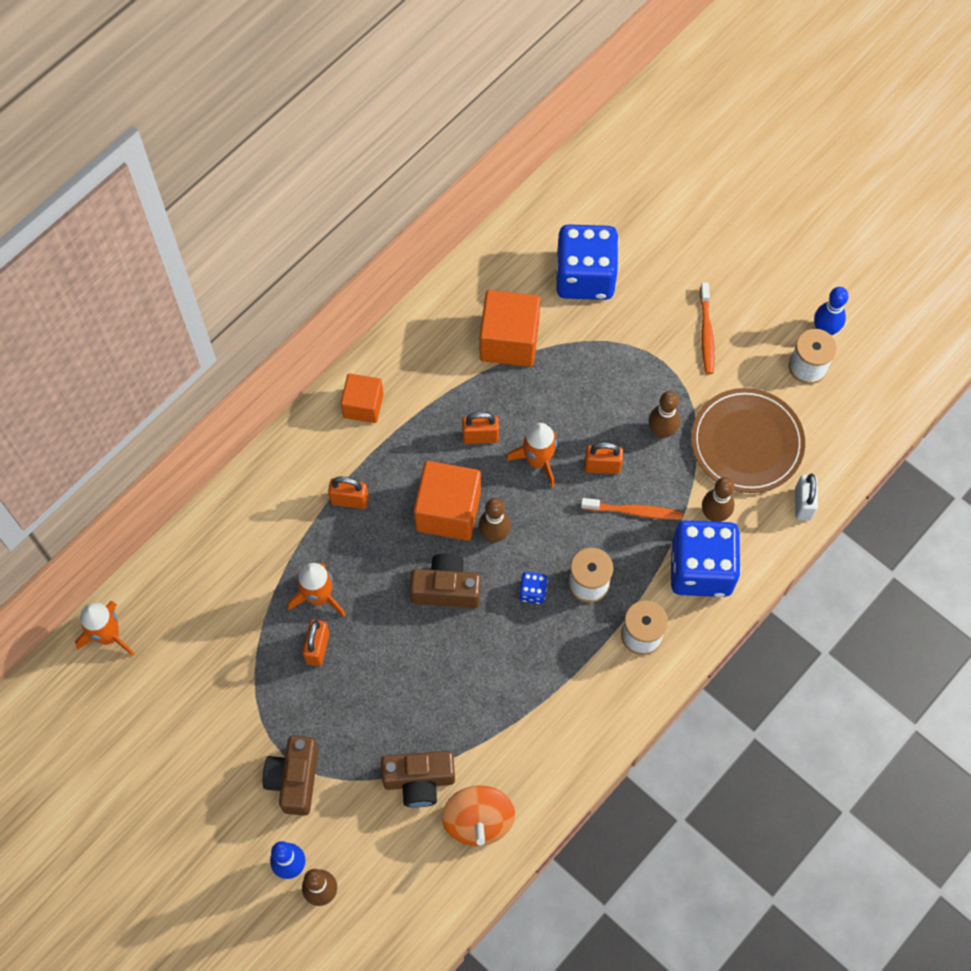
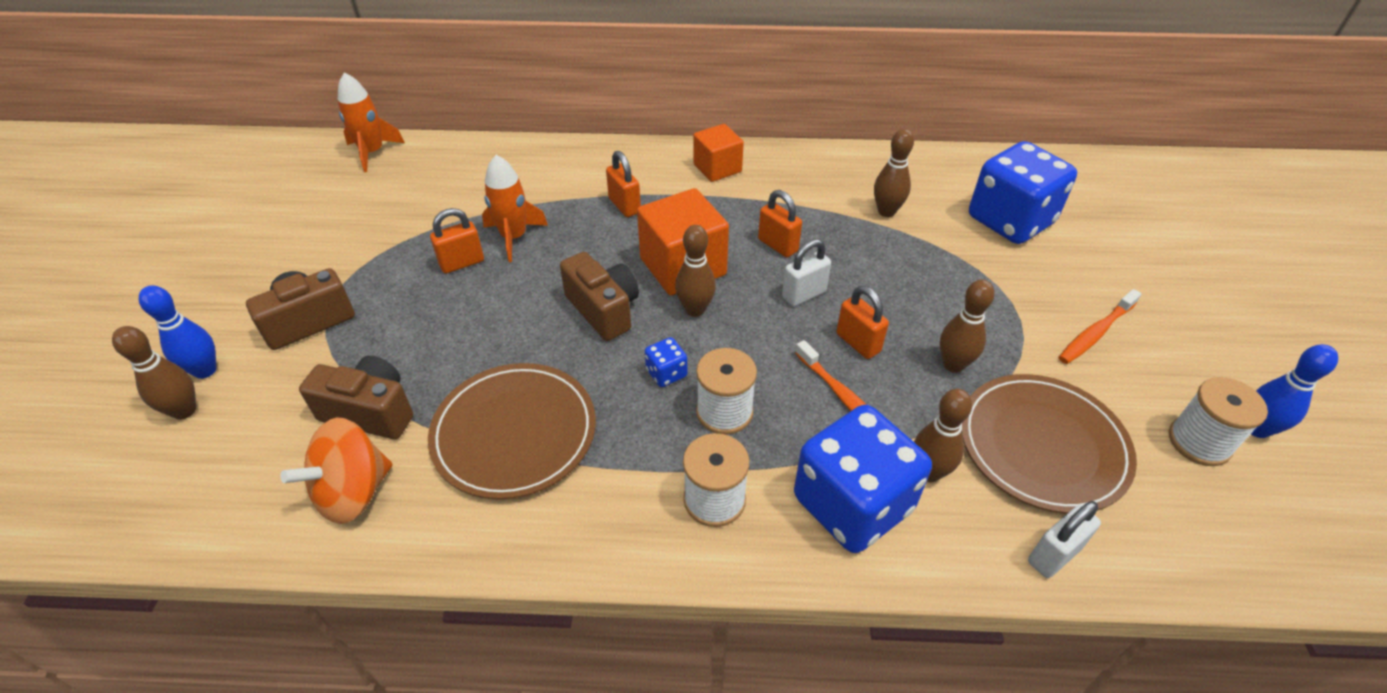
camera: 50 degrees right, 20 degrees down
brown camera [381,751,455,807] -> brown camera turned 150 degrees clockwise [299,356,413,439]
orange cube [480,290,541,367] -> brown bowling pin [874,129,914,217]
orange rocket [506,423,557,488] -> white padlock [782,239,831,306]
none -> brown plate [428,363,596,499]

